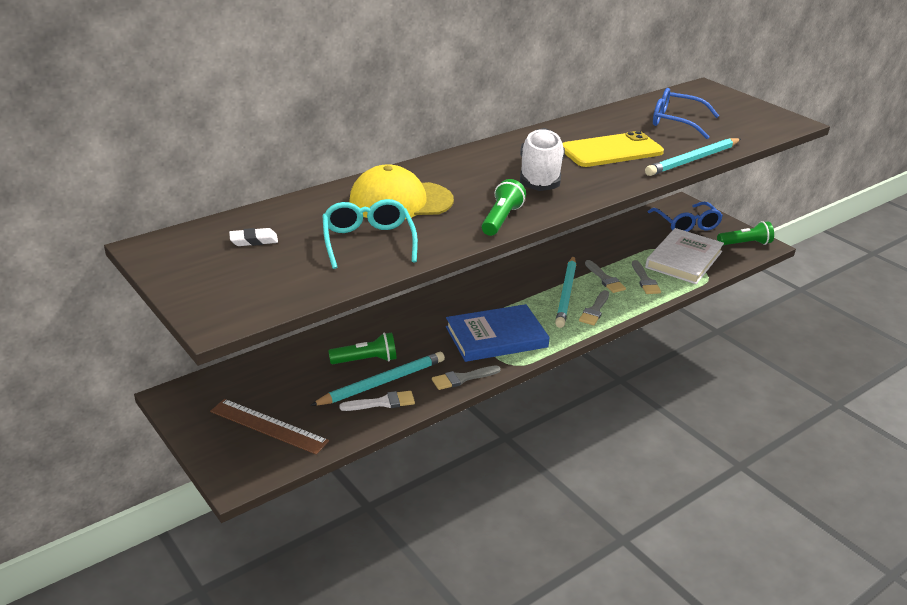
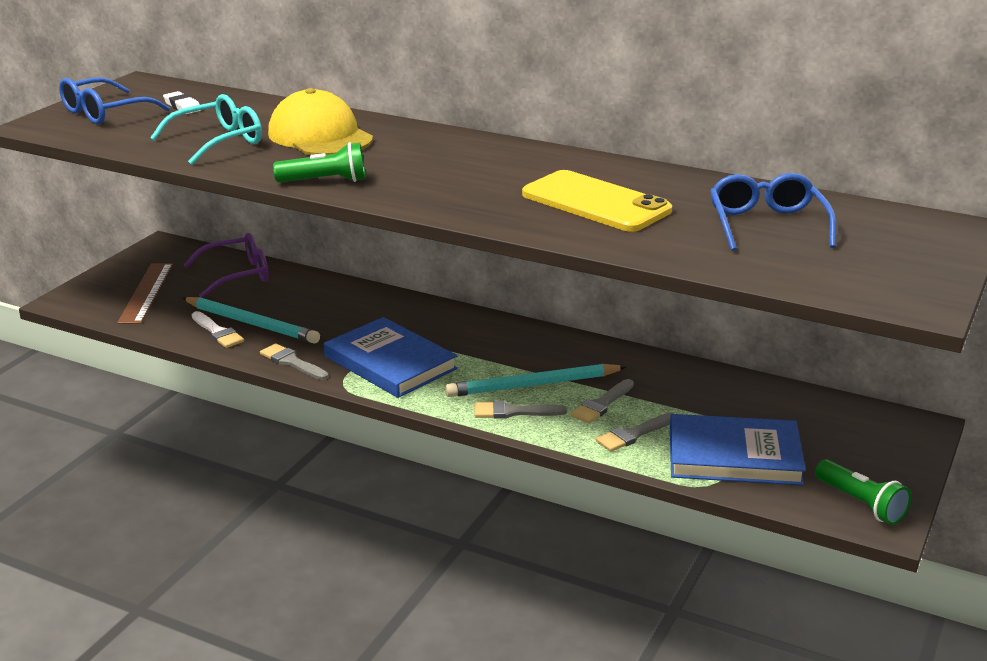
camera: 65 degrees right, 5 degrees down
green flashlight [328,332,397,364] -> none
white shoe [520,128,565,191] -> none
turquoise pencil [645,138,741,176] -> none
white book [645,228,724,284] -> blue book [670,414,806,485]
blue glasses [648,202,723,232] -> blue glasses moved to [59,77,170,125]
none -> purple glasses [183,233,269,298]

